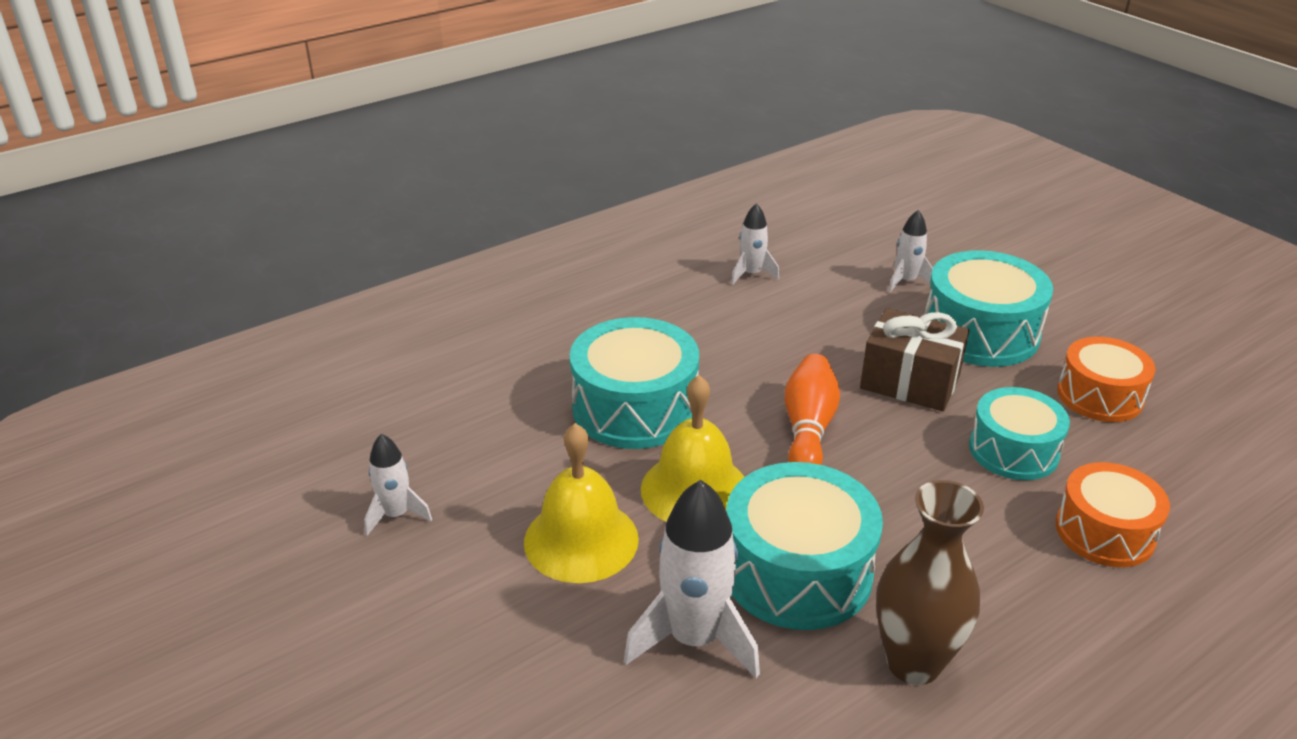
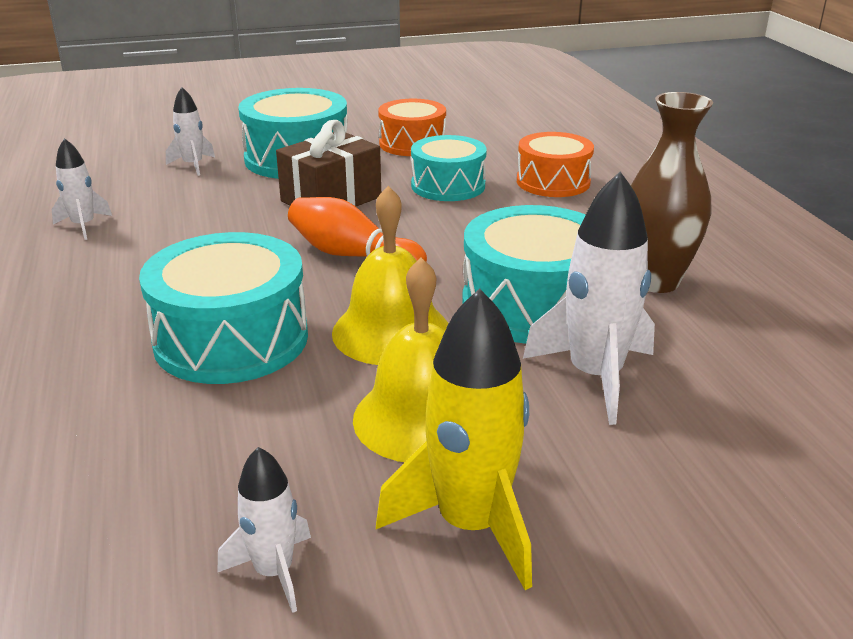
camera: 70 degrees left, 5 degrees down
none -> yellow rocket [376,288,532,590]

